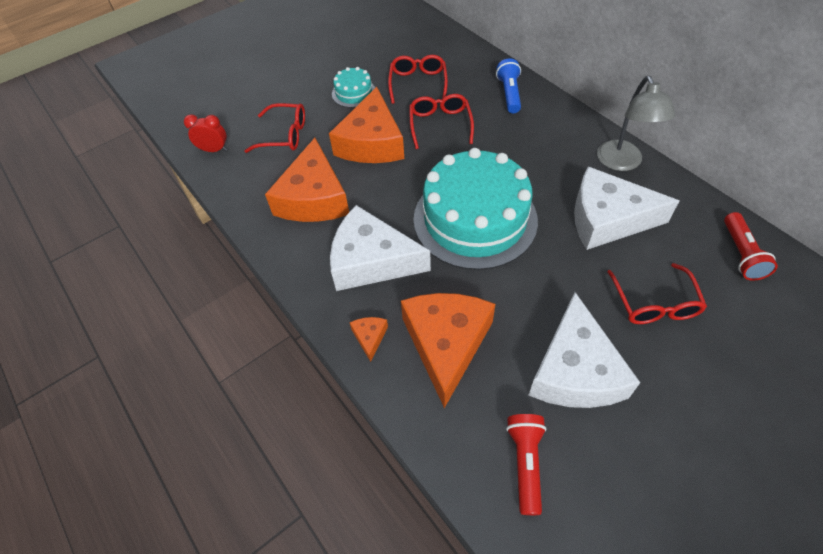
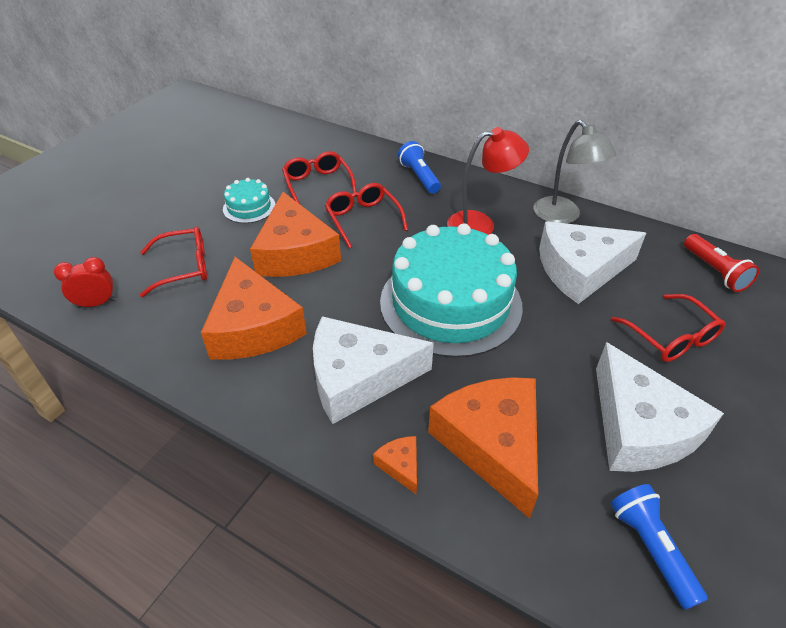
camera: 25 degrees left, 10 degrees down
red flashlight [506,414,546,515] -> blue flashlight [611,484,708,610]
none -> red lamp [447,127,529,235]

